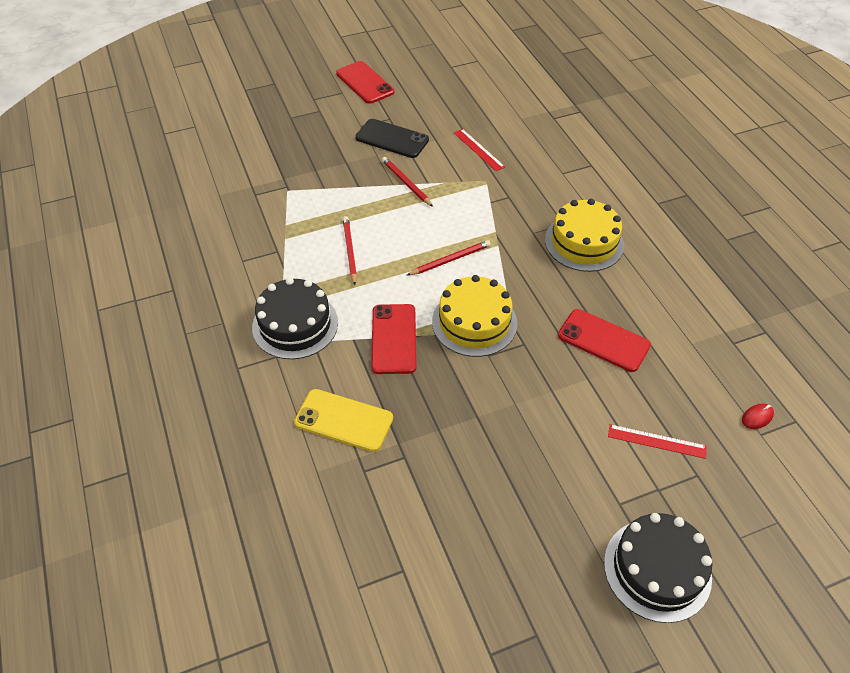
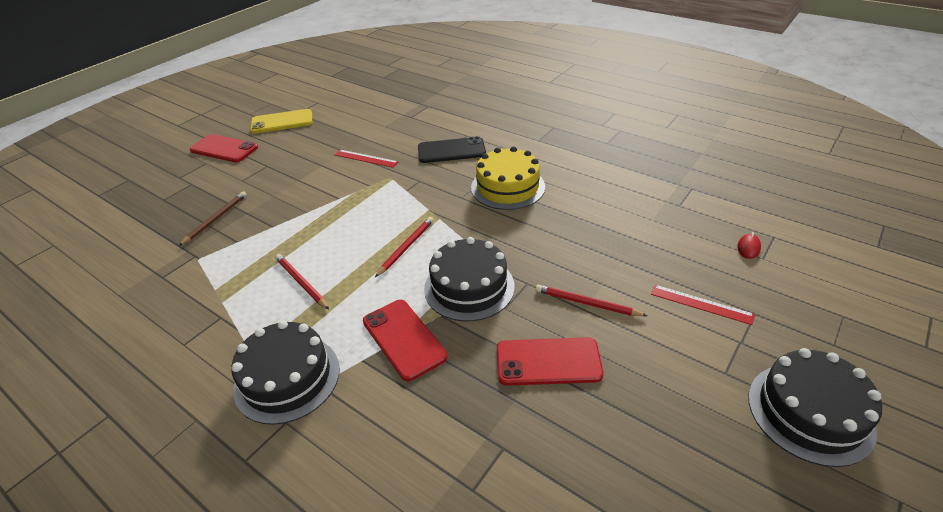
camera: 30 degrees left, 10 degrees down
yellow phone [294,389,393,452] -> yellow phone moved to [250,109,312,134]
black phone [355,119,429,158] -> black phone moved to [418,136,486,163]
red pencil [382,157,433,207] -> red pencil moved to [535,285,647,316]
yellow cake [432,275,517,357] -> black cake [424,237,515,321]
red phone [558,309,651,372] -> red phone moved to [497,337,604,386]
red ruler [608,424,707,459] -> red ruler turned 45 degrees clockwise [651,285,755,325]
none -> brown pencil [179,191,247,246]

